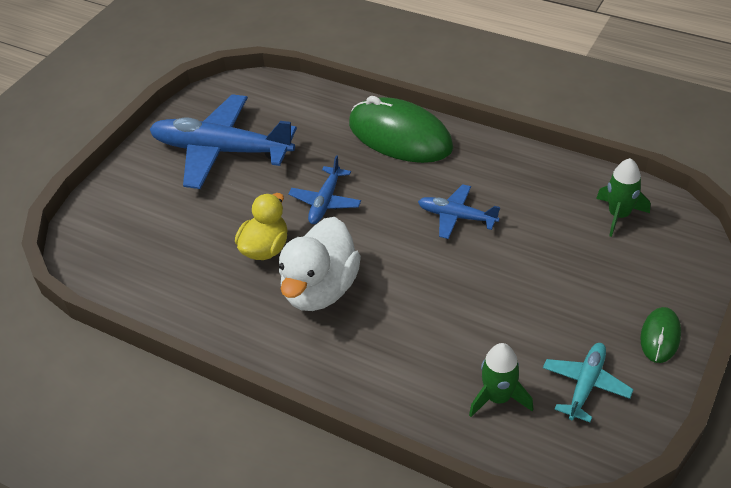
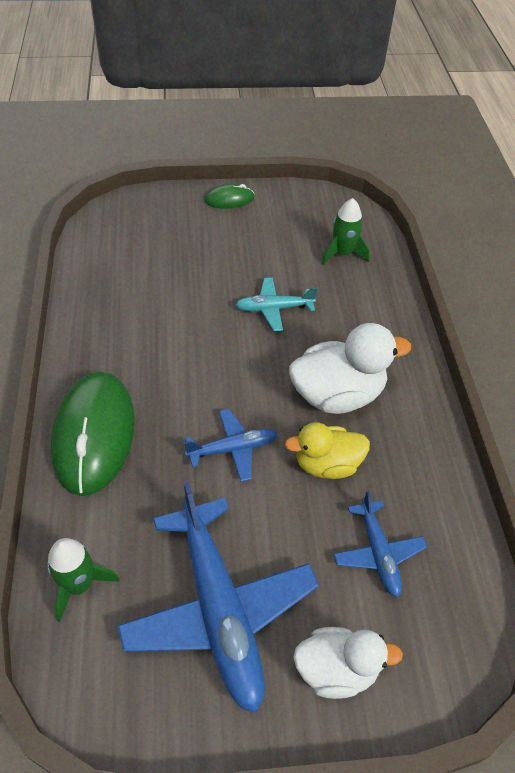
camera: 130 degrees left, 5 degrees up
blue plane [418,184,500,239] -> blue plane moved to [334,491,427,597]
turquoise plane [543,343,634,422] -> turquoise plane moved to [236,278,317,331]
green rocket [596,158,650,237] -> green rocket moved to [47,538,120,622]
none -> white duck [293,627,403,699]

